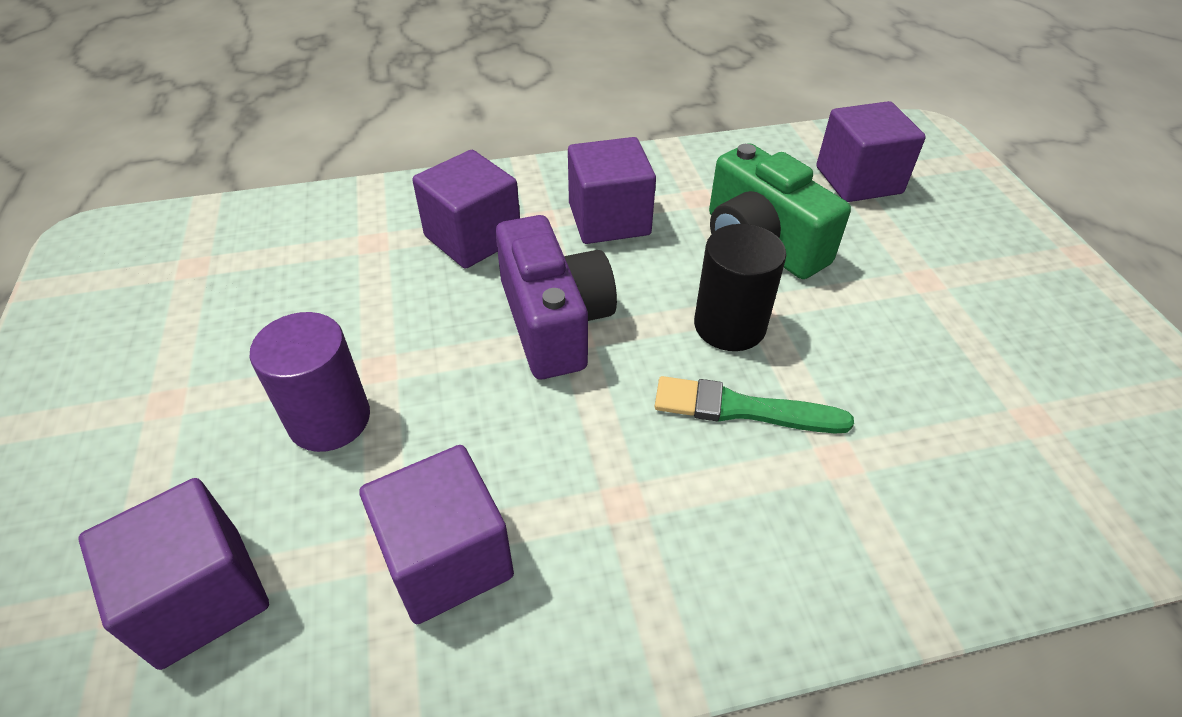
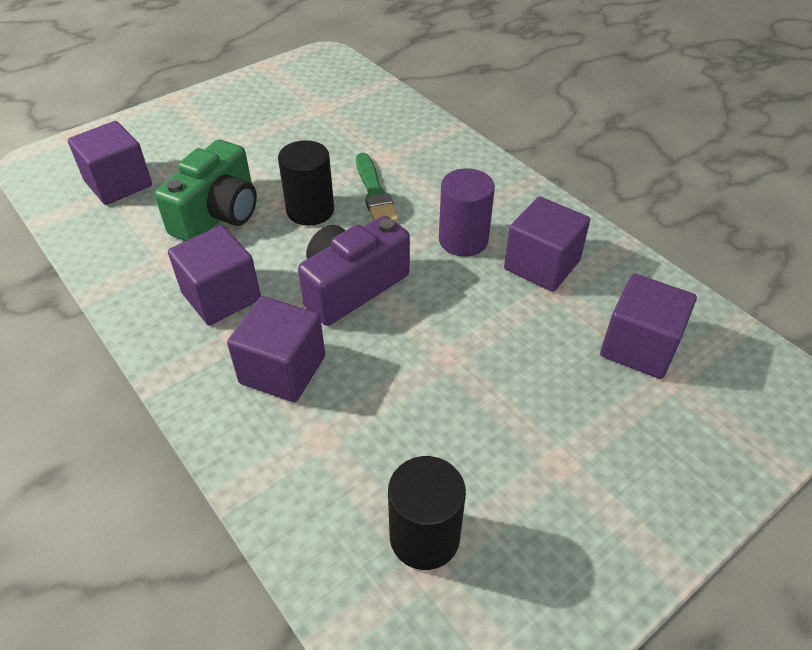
camera: 115 degrees left, 0 degrees up
purple cylinder [250,312,370,452] -> purple cylinder moved to [439,168,495,257]
none -> black cylinder [388,456,466,570]

